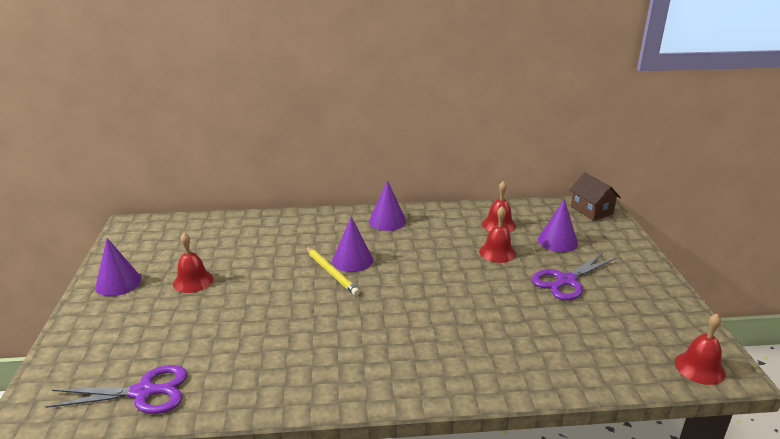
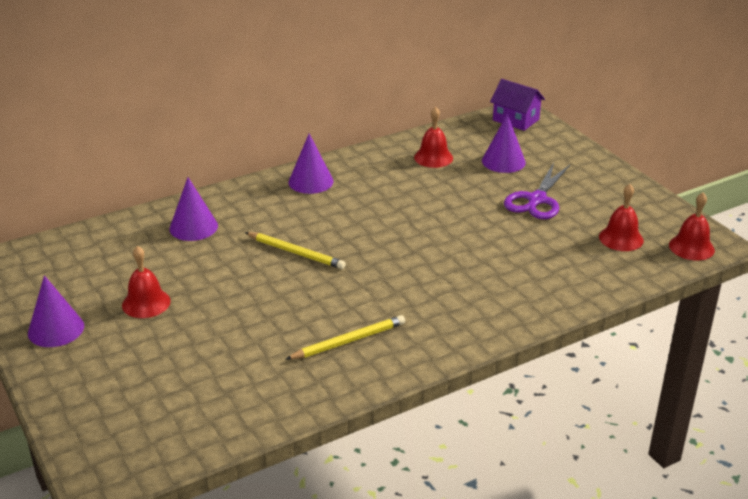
camera: 25 degrees left, 5 degrees up
purple scissors [45,365,188,414] -> none
purple cone [332,217,373,272] -> purple cone moved to [169,177,218,241]
red bell [479,206,516,263] -> red bell moved to [599,184,644,251]
brown house [570,173,621,221] -> purple house [490,79,545,131]
none -> yellow pencil [286,315,405,359]

